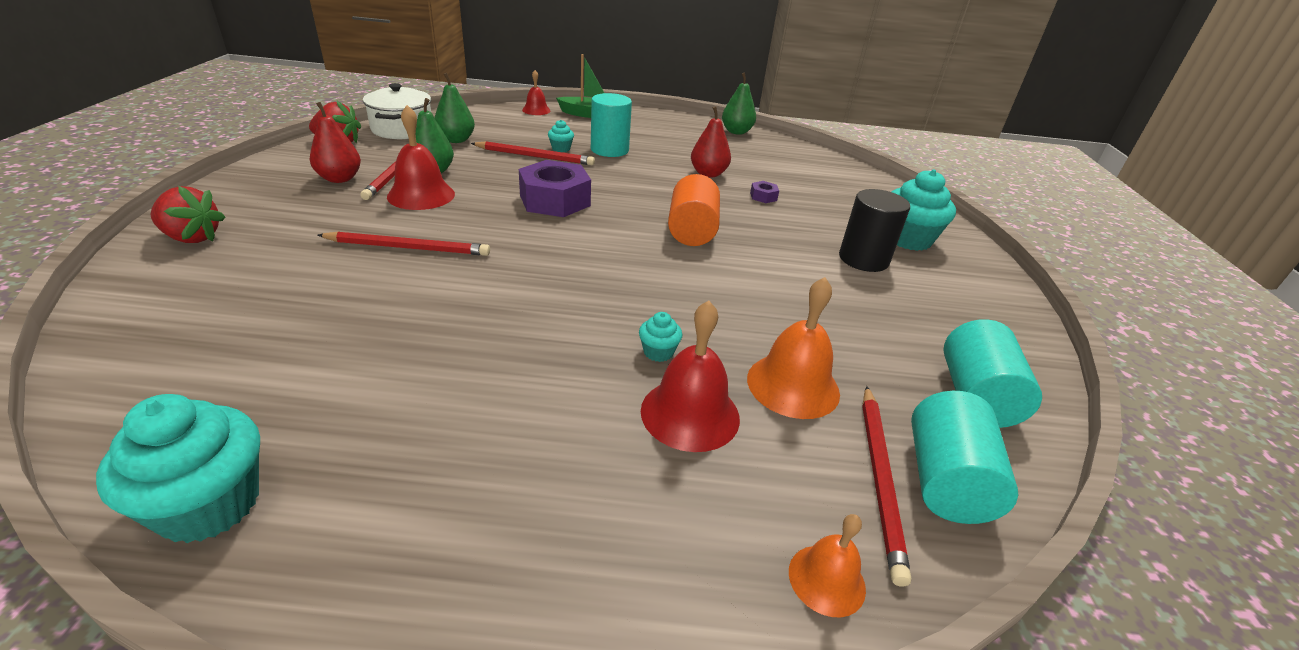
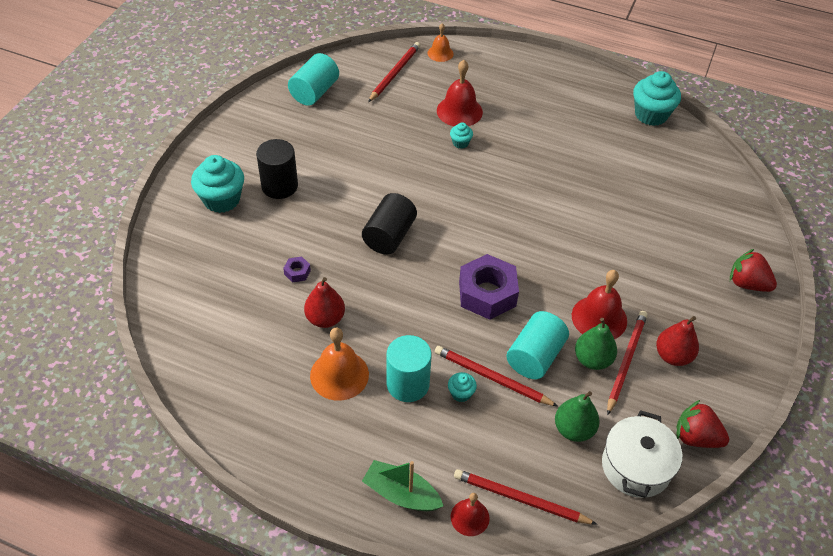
camera: 160 degrees left, 15 degrees up
red pencil [318,231,490,256] -> red pencil moved to [454,469,597,525]
orange cylinder [668,174,720,246] -> black cylinder [362,193,417,255]
green pear [722,73,756,135] -> none
orange bell [747,277,840,419] -> orange bell moved to [310,328,369,401]
turquoise cylinder [911,391,1018,524] -> turquoise cylinder moved to [506,311,569,379]

